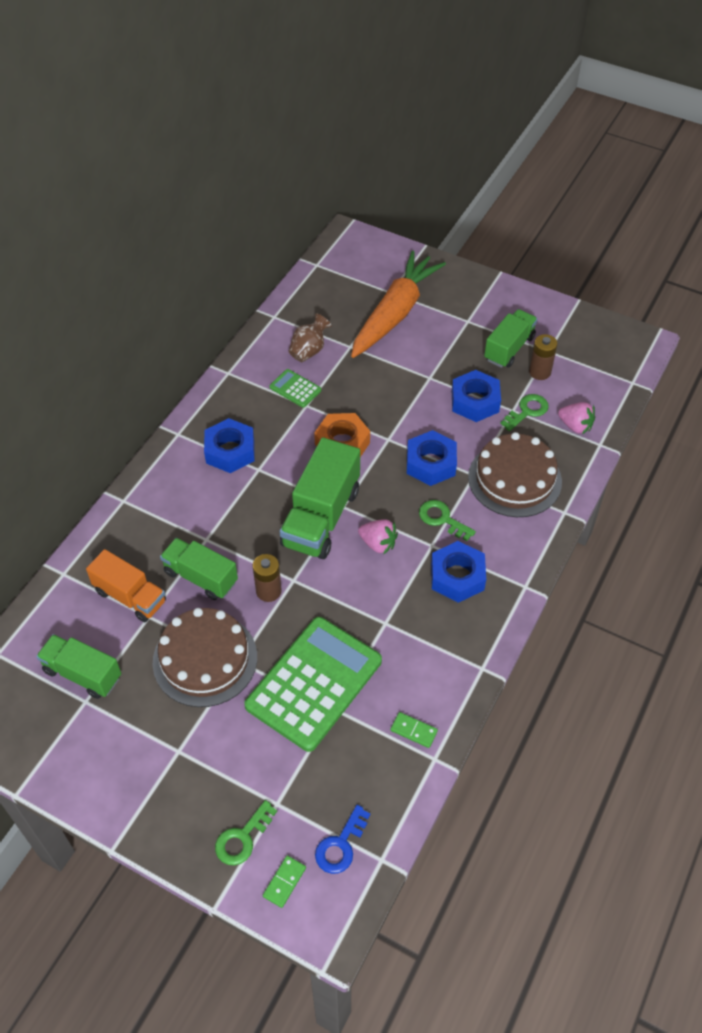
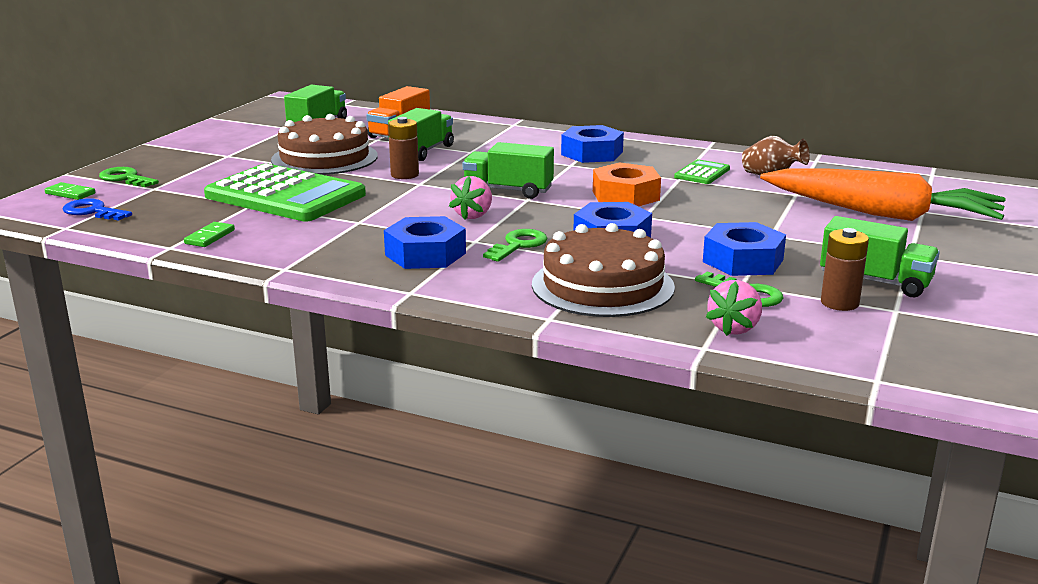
camera: 85 degrees right, 30 degrees down
green truck [280,437,360,559] -> green truck [463,142,554,199], size x0.65

